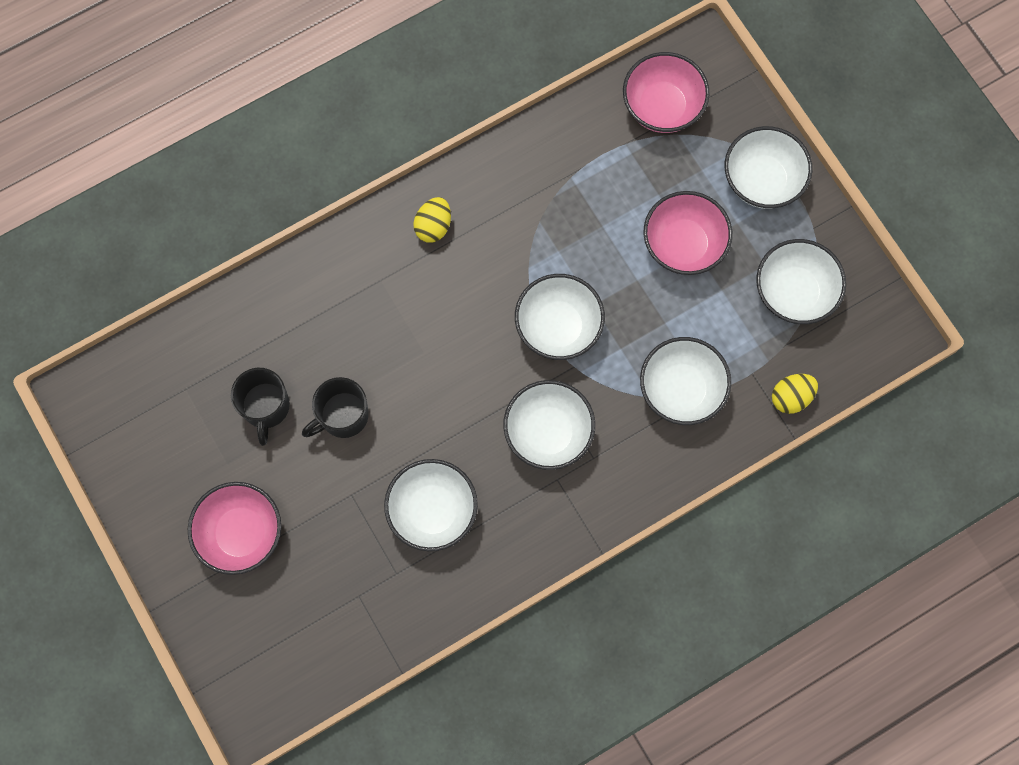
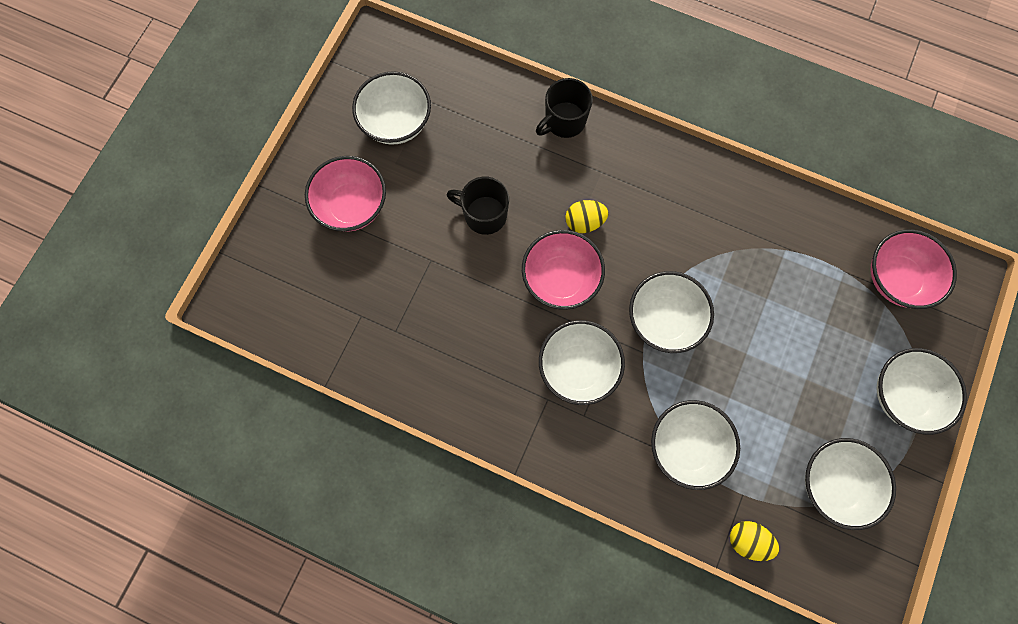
camera: 55 degrees right, 0 degrees up
black mug [231,368,290,446] -> black mug moved to [536,78,593,138]
white bowl [384,459,478,551] -> white bowl moved to [352,71,431,145]
yellow egg [413,197,451,243] -> yellow egg moved to [565,200,608,233]
pink bowl [643,191,732,275] -> pink bowl moved to [522,230,605,310]

